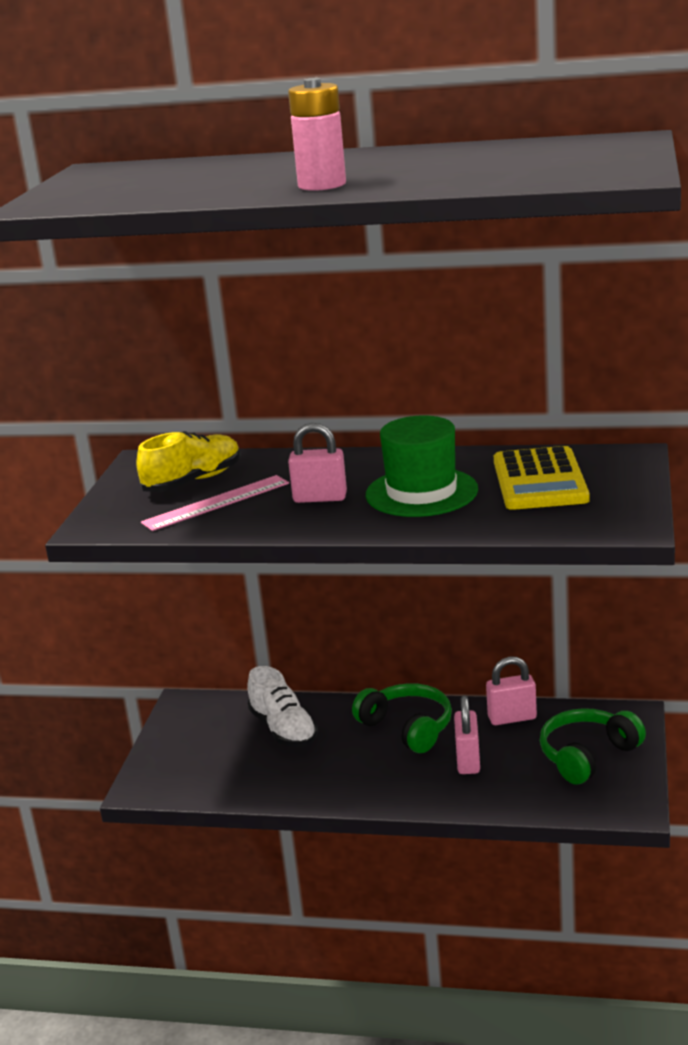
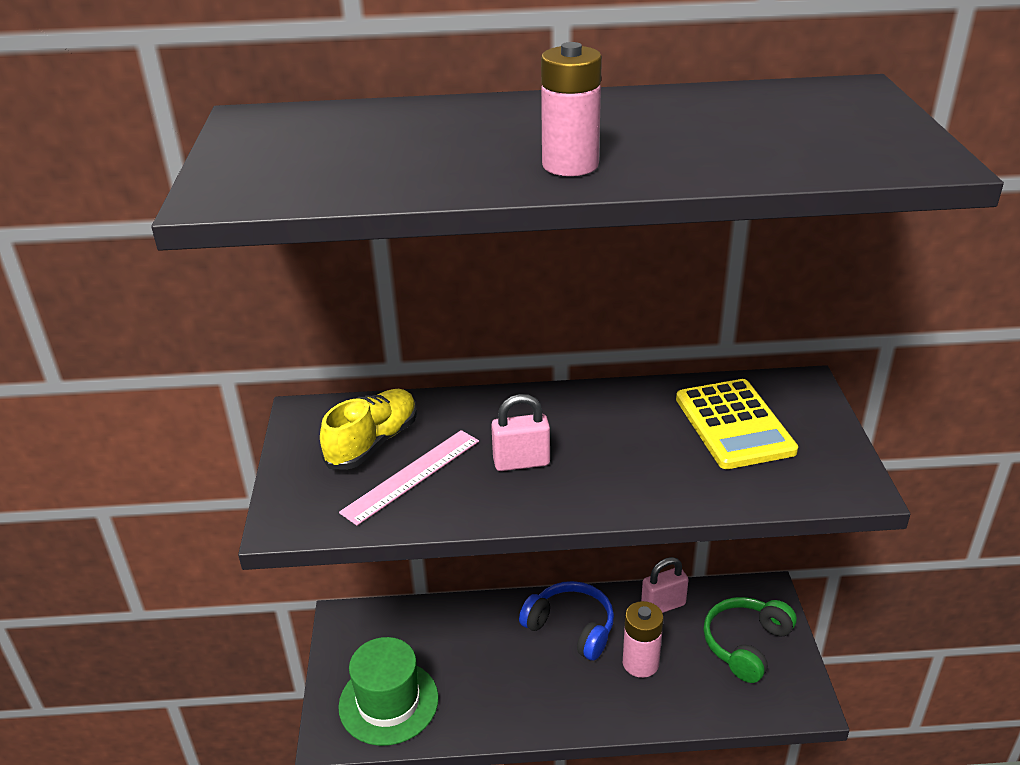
camera: 15 degrees left, 10 degrees up
white shoe [247,666,318,747] -> none
green headphones [352,683,452,753] -> blue headphones [519,581,614,661]
green hat [366,416,478,517] -> green hat moved to [338,637,439,746]
pink padlock [454,695,480,774] -> pink battery [623,601,663,678]

